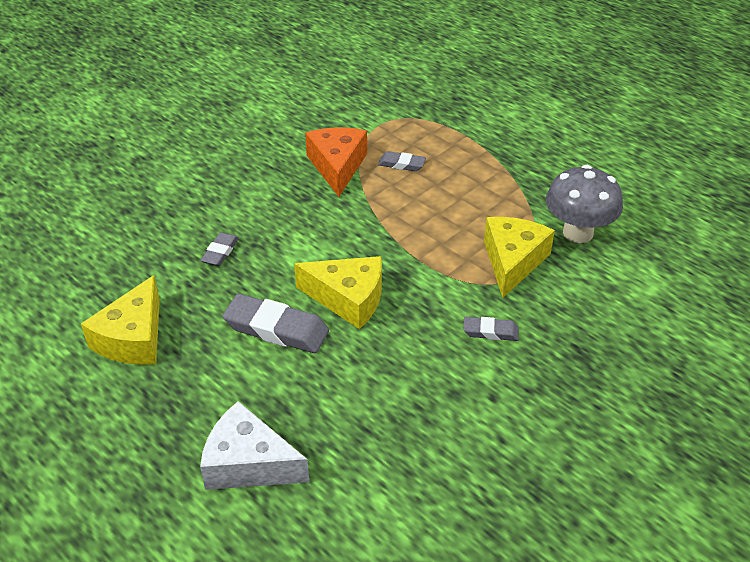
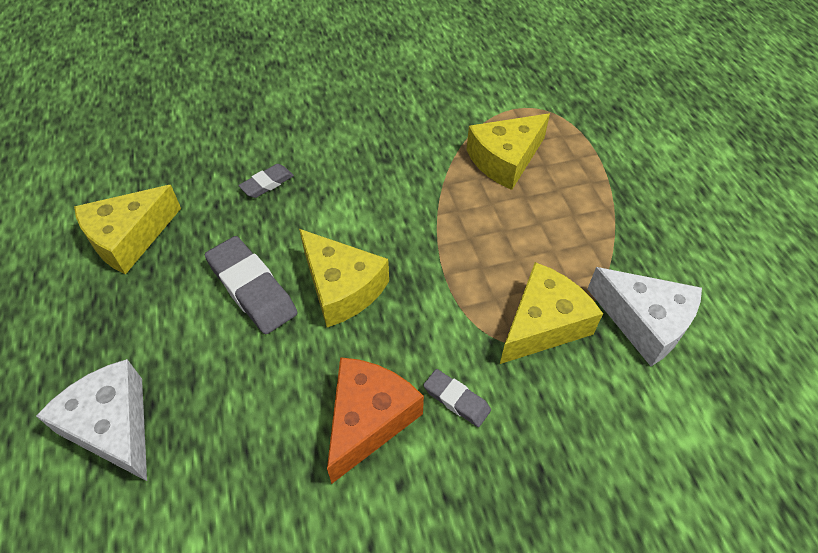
camera: 30 degrees right, 10 degrees up
orange cheese [305,127,367,197] -> orange cheese moved to [327,357,424,484]
grey eraser [378,151,426,171] -> yellow cheese [467,113,550,190]
grey mushroom [546,165,623,243] -> white cheese [587,267,702,366]

